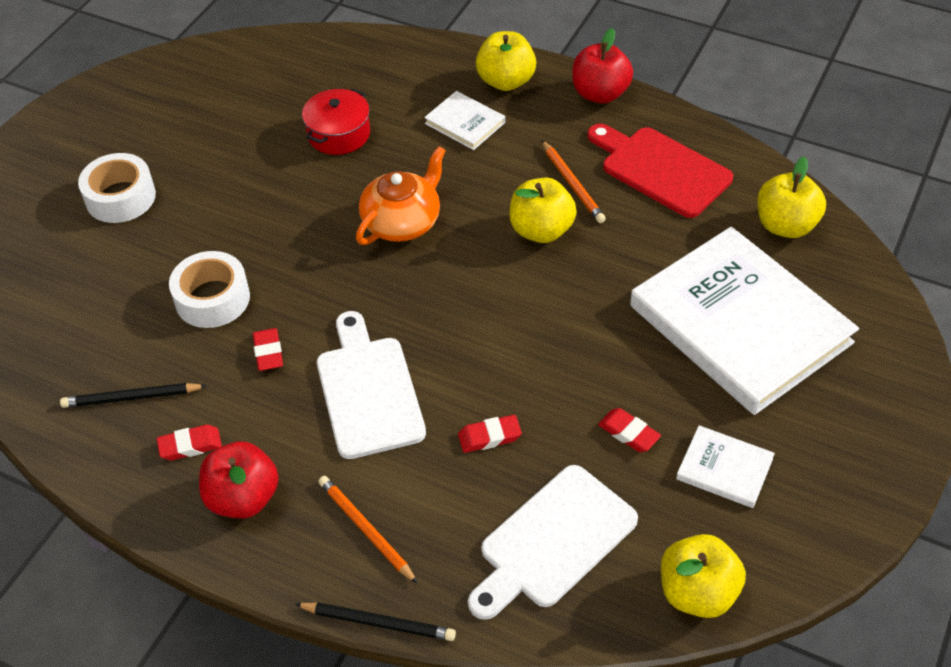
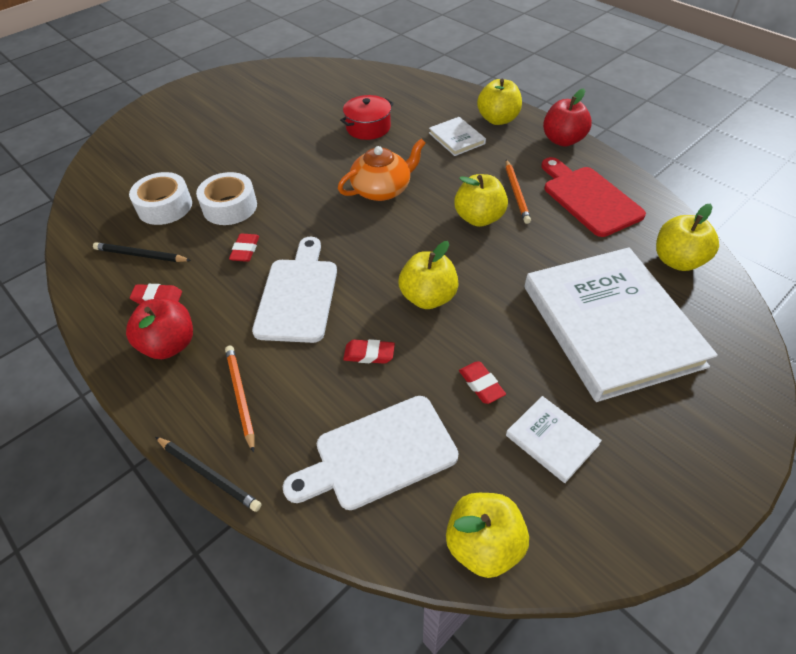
camera: 20 degrees right, 0 degrees up
white tape [78,153,156,223] -> white tape moved to [129,172,192,225]
none -> yellow apple [399,241,459,309]

